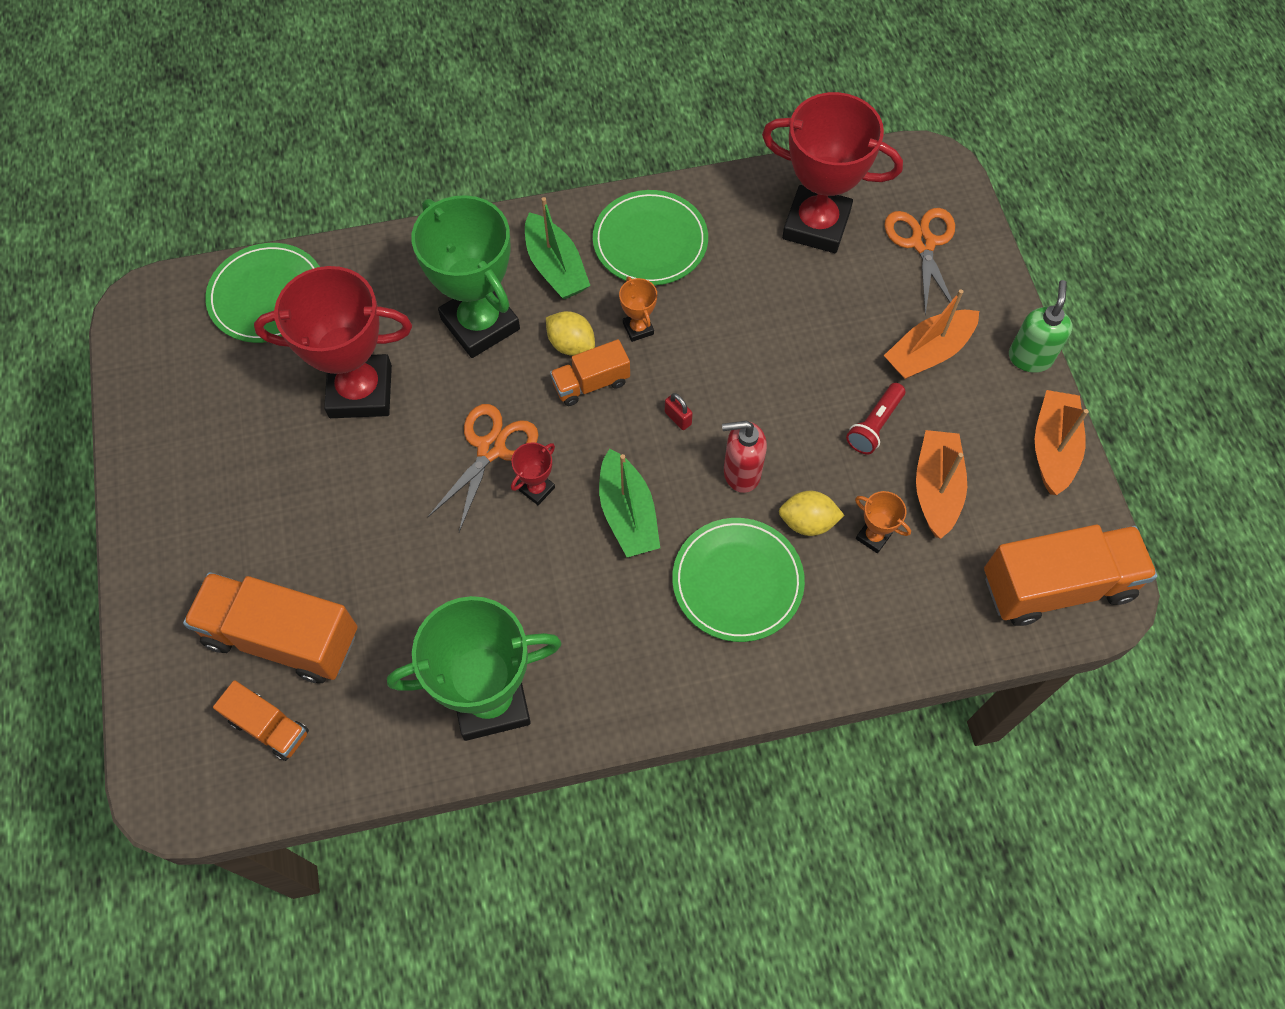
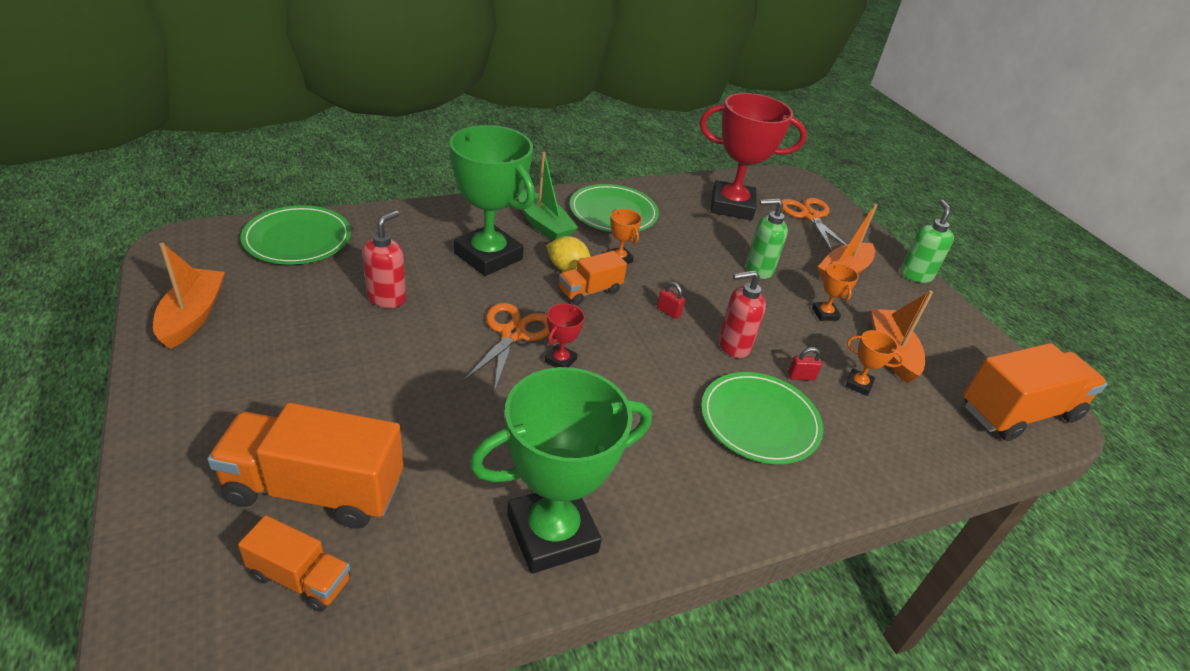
camera: 15 degrees left, 25 degrees down
red trophy [254,266,412,418] -> red soap dispenser [362,210,406,308]
green boat [599,449,660,557] -> none
yellow lemon [779,491,845,536] -> red padlock [788,347,822,381]
red flashlight [846,383,905,454] -> orange trophy [812,263,859,321]
orange boat [1035,390,1089,495] -> orange boat moved to [153,243,225,349]
none -> green soap dispenser [746,198,788,279]

